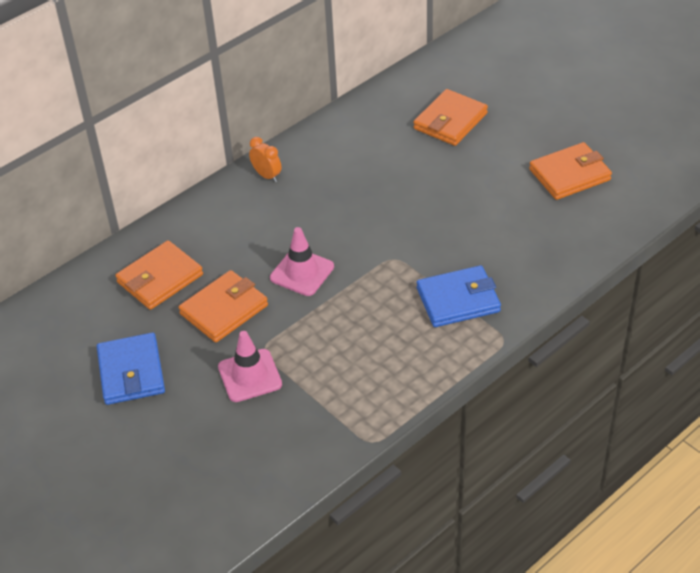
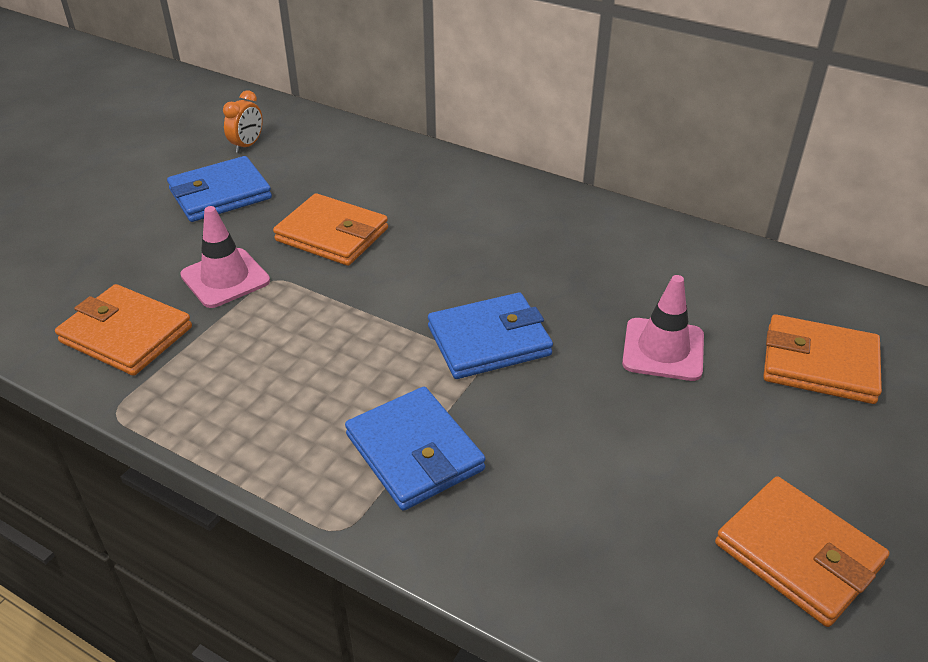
camera: 70 degrees right, 5 degrees down
orange wallet [115,240,203,310] -> orange wallet moved to [55,284,192,376]
orange clock [249,137,282,182] -> orange clock moved to [223,90,263,153]
pink traffic cone [270,227,334,296] -> pink traffic cone moved to [622,275,704,381]
none -> blue wallet [428,293,553,379]

